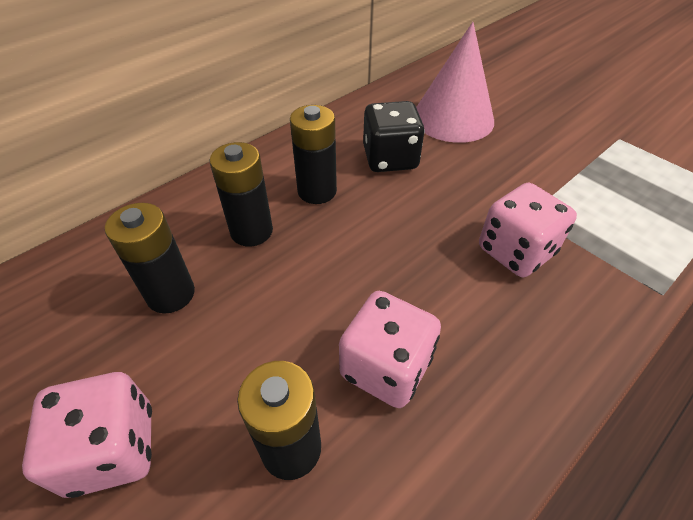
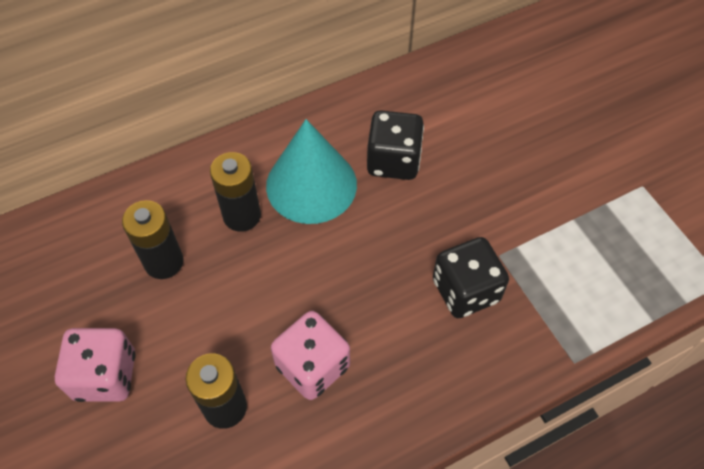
camera: 15 degrees right, 10 degrees up
black battery [290,105,337,204] -> turquoise cone [266,119,357,224]
pink cone [416,22,494,143] -> none
pink dice [479,183,577,277] -> black dice [433,237,509,318]

